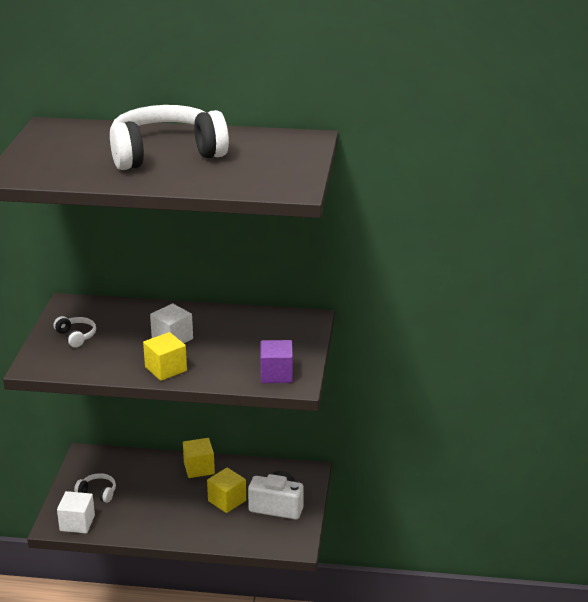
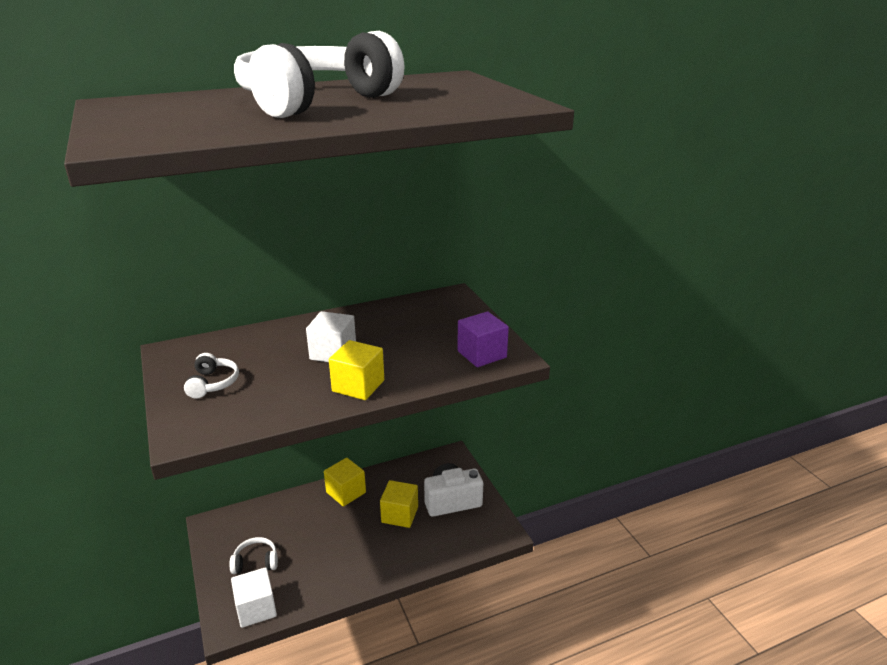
camera: 30 degrees left, 0 degrees up
white headphones [54,316,96,348] -> white headphones turned 60 degrees clockwise [184,353,239,398]

